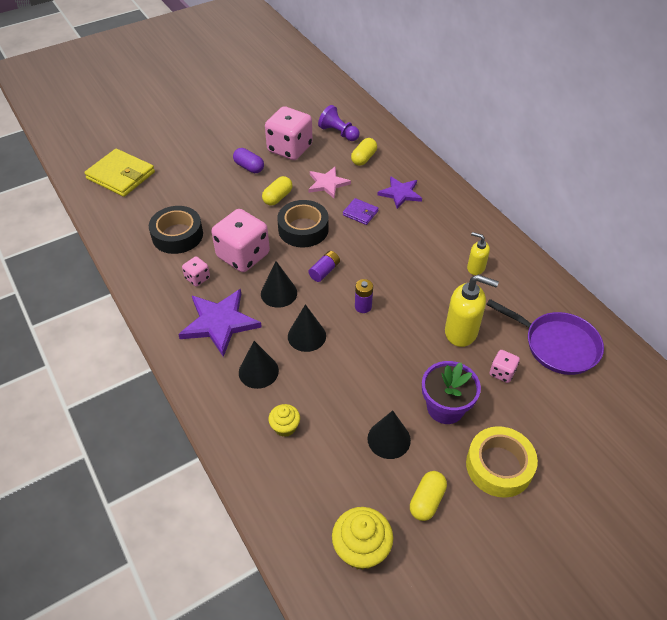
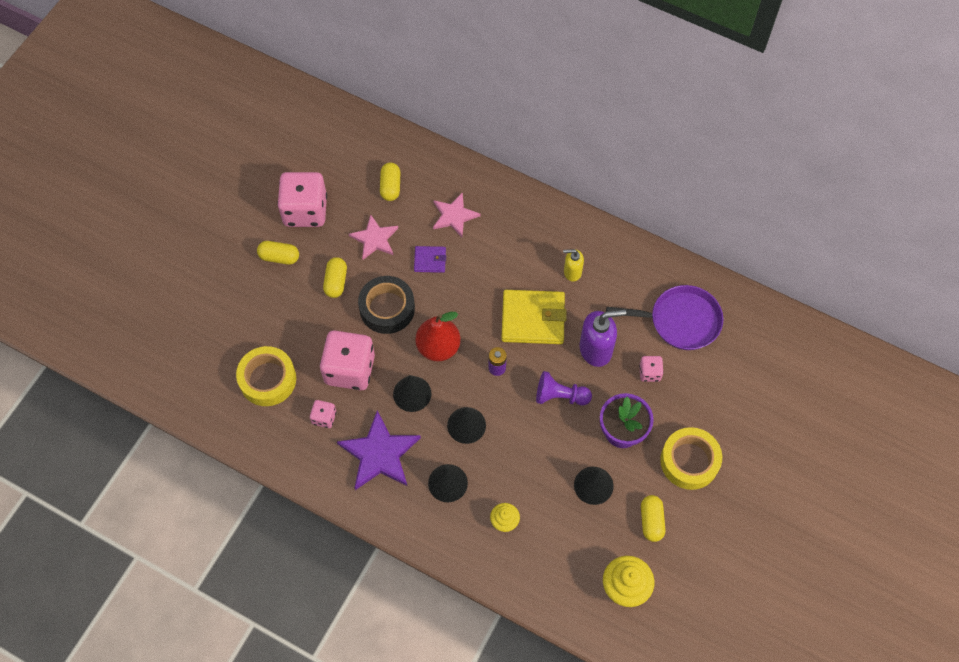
camera: 30 degrees left, 15 degrees up
yellow wallet [84,149,155,197] -> yellow wallet moved to [501,290,567,344]
black tape [149,206,203,254] -> yellow tape [236,346,296,406]
purple capsule [233,148,264,173] -> yellow capsule [257,241,299,264]
purple battery [308,251,340,282] -> red pear [416,312,461,362]
purple pawn [318,105,360,141] -> purple pawn moved to [536,371,592,406]
purple star [377,176,422,209] -> pink star [433,192,480,237]
yellow soap dispenser [445,275,499,347] -> purple soap dispenser [580,309,626,367]

